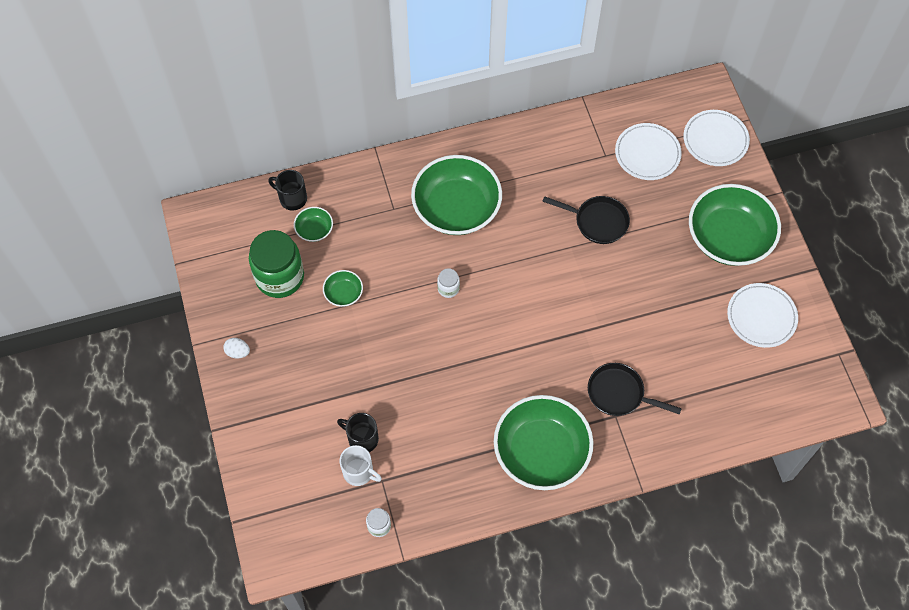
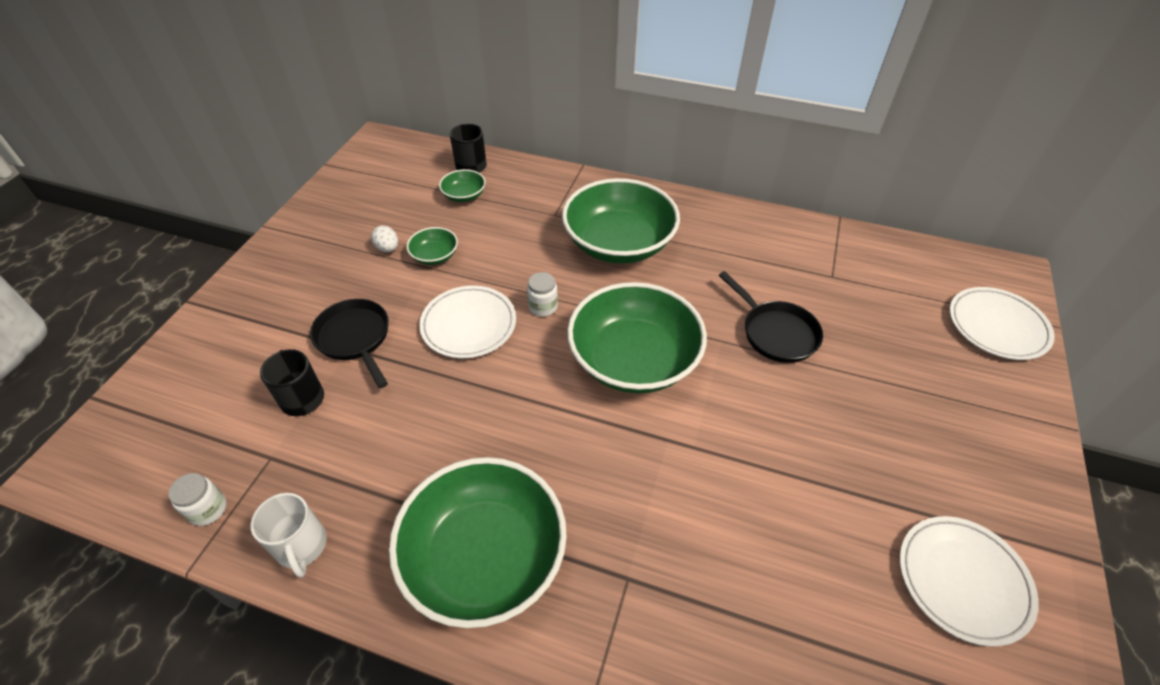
camera: 35 degrees right, 15 degrees down
white egg [223,338,250,359] -> white egg moved to [371,226,398,252]
green jar [249,230,304,298] -> none
white mug [340,445,382,486] -> white mug moved to [250,493,327,578]
black pan [588,363,682,416] -> black pan moved to [310,299,389,388]
white plate [615,123,682,180] -> white plate moved to [419,286,516,358]
green bowl [689,184,781,266] -> green bowl moved to [567,282,707,393]

